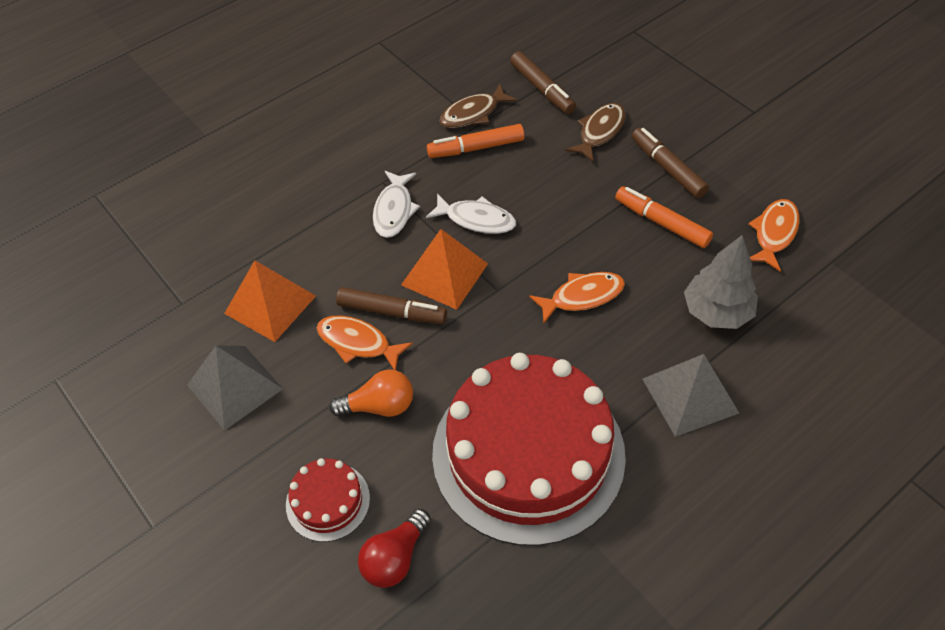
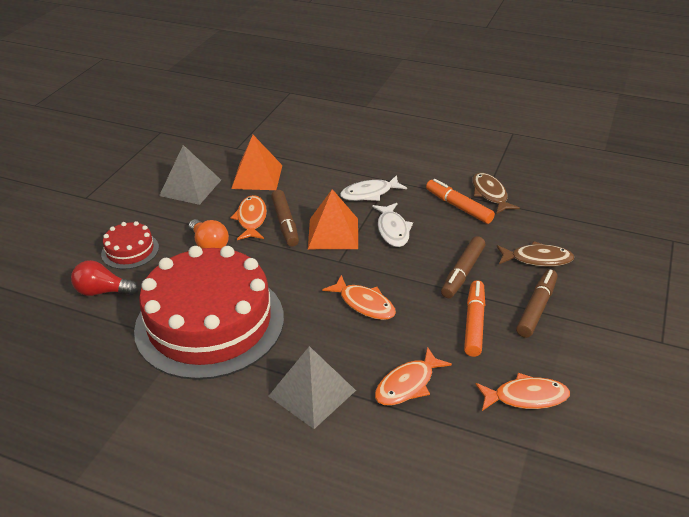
camera: 60 degrees right, 15 degrees down
brown fish [439,84,517,128] -> brown fish turned 45 degrees clockwise [472,173,520,214]
brown marker [510,51,576,114] -> brown marker moved to [441,236,485,298]
grey tree [684,235,758,329] -> orange fish [375,347,452,406]

